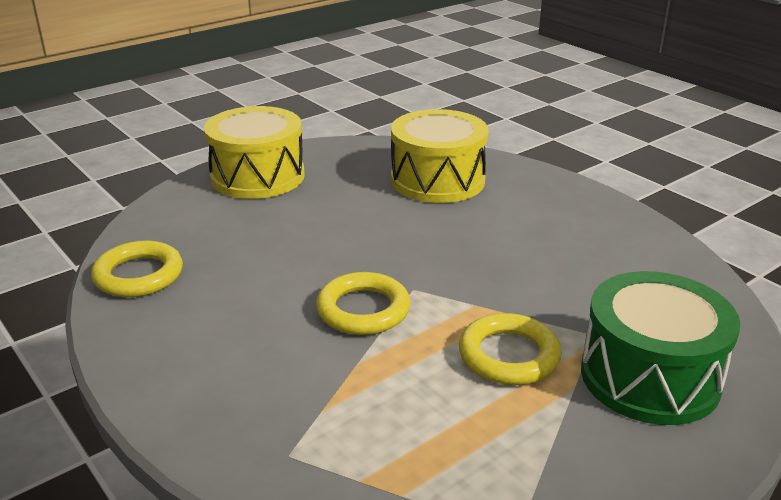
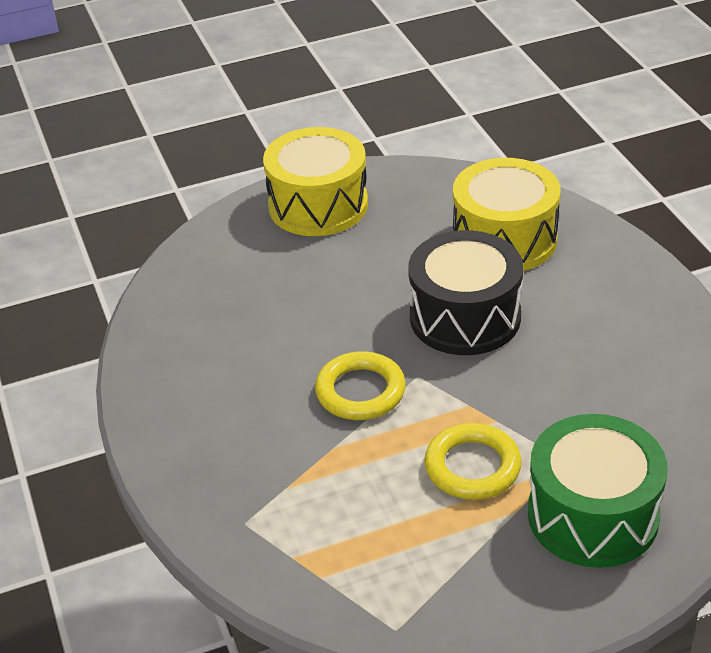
camera: 20 degrees right, 10 degrees up
yellow ring [91,240,183,297] -> none
none -> black drum [408,230,523,355]

